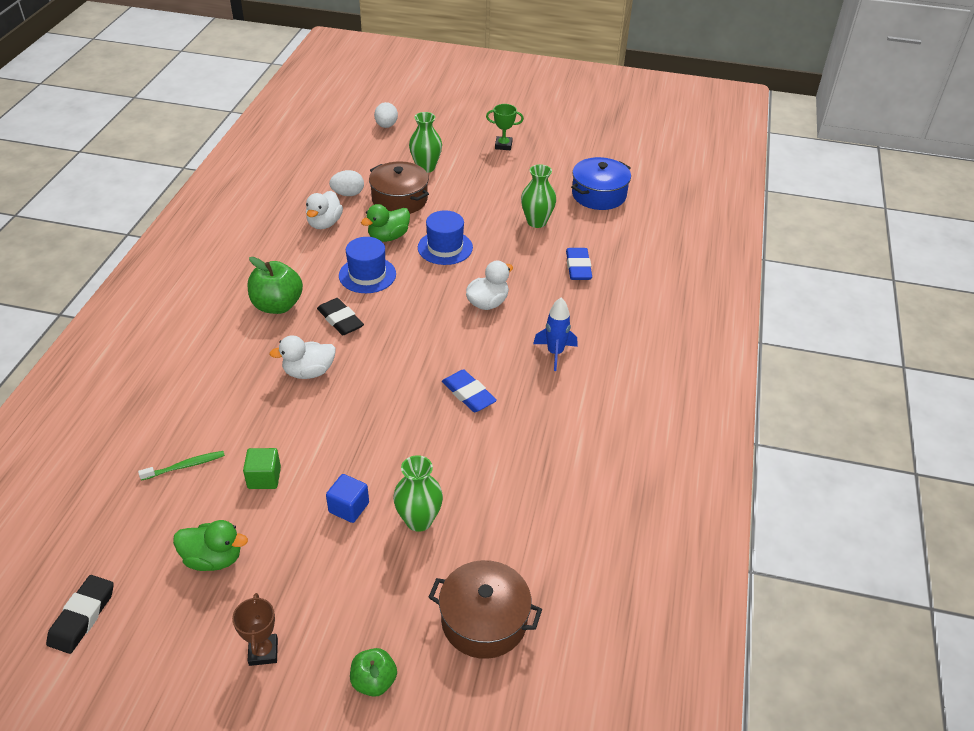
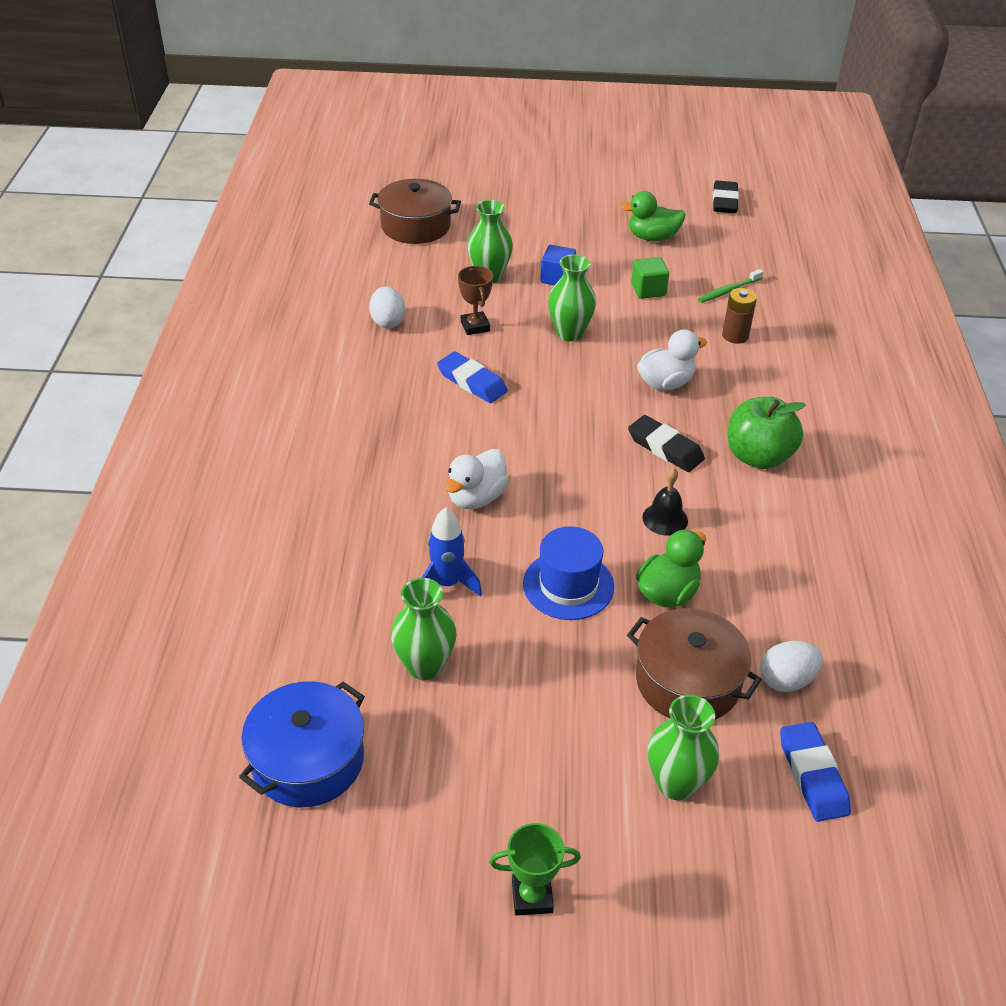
camera: 170 degrees right, 0 degrees up
brown trophy [232,593,278,666] -> brown trophy moved to [458,266,493,335]
white duck [306,191,343,229] -> none
blue hat [339,237,396,293] -> black bell [642,468,688,536]
green apple [350,648,397,697] -> none
white egg [374,102,398,128] -> white egg moved to [369,286,406,328]
blue rocket [533,298,578,371] -> blue rocket moved to [422,508,482,597]
blue eraser [566,248,592,280] -> blue eraser moved to [780,722,851,822]
none -> green vase [548,255,596,341]
none -> brown battery [722,288,757,344]

